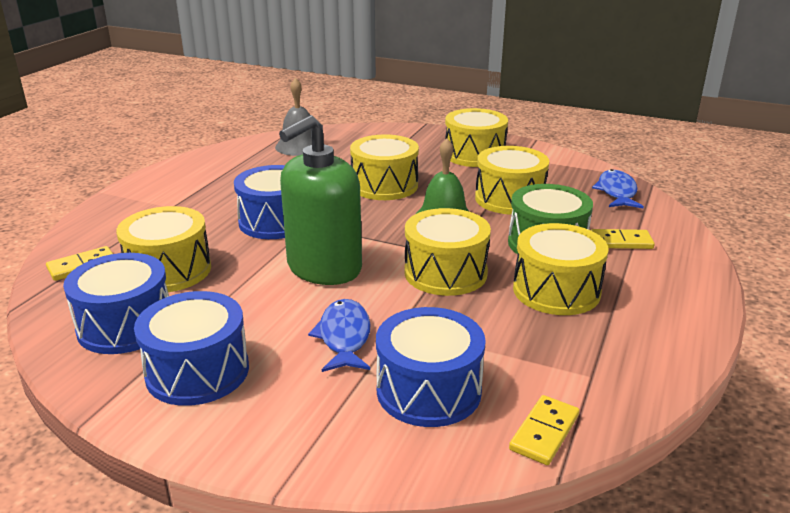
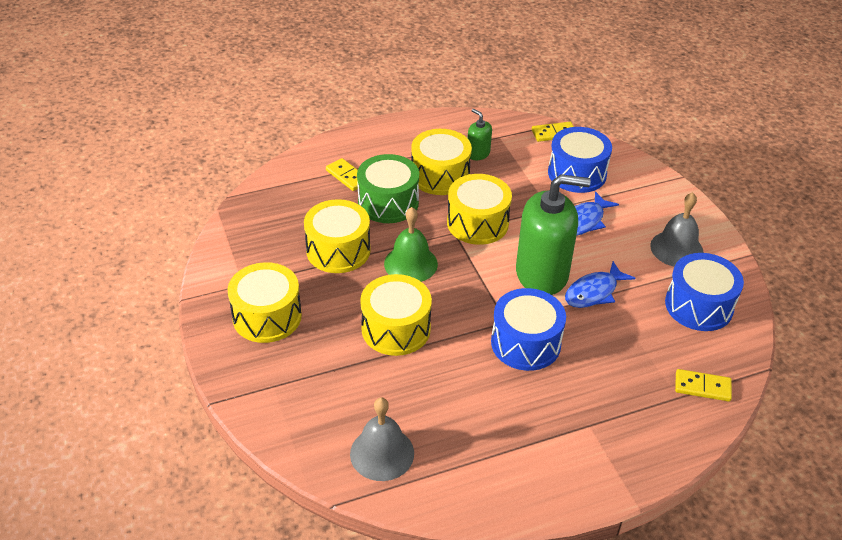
camera: 135 degrees left, 15 degrees up
yellow drum [116,206,211,292] -> none
blue drum [134,291,249,406] -> grey bell [650,192,704,266]
blue fish [592,169,644,208] -> blue fish moved to [565,261,635,308]
none -> green soap dispenser [468,109,492,160]

